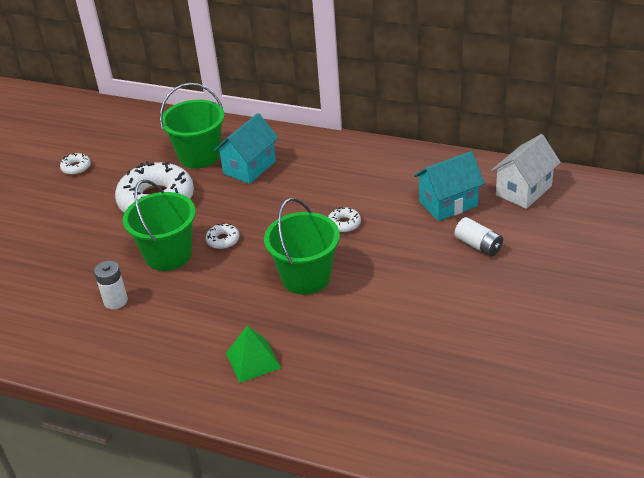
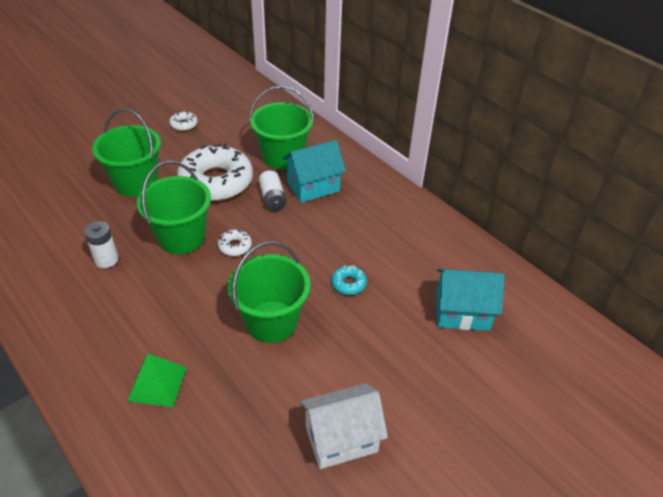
camera: 25 degrees right, 5 degrees up
white donut [328,207,361,233] -> turquoise donut [331,265,367,295]
white battery [454,217,503,257] -> white battery moved to [259,171,286,211]
white house [491,134,561,209] -> white house moved to [300,383,388,469]
none -> green bucket [92,109,161,197]

